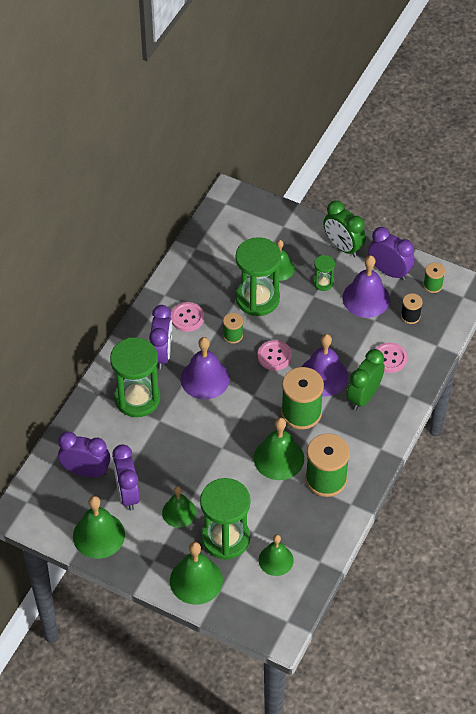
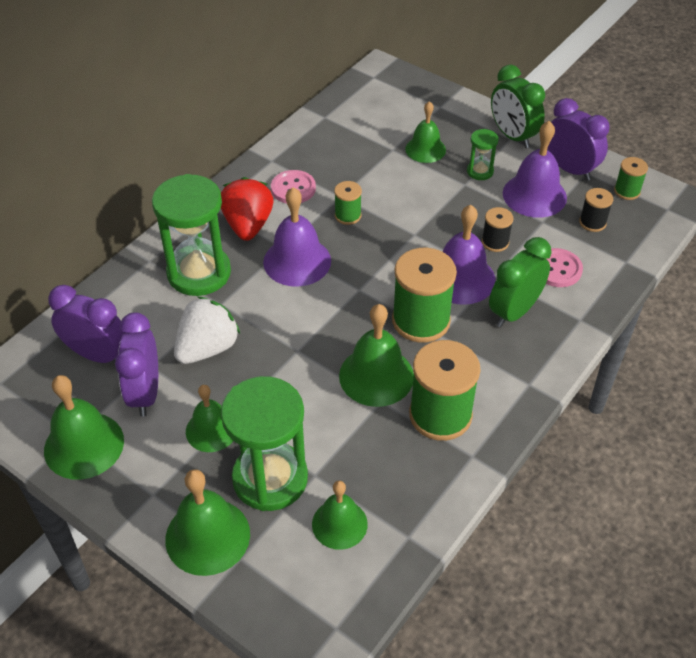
camera: 10 degrees right, 5 degrees down
purple clock [149,305,172,369] -> red strawberry [221,177,273,241]
green hourglass [236,237,281,316] -> none
pink button [258,340,292,371] -> none
none -> white strawberry [174,297,240,364]
none -> black spool [482,207,514,252]

